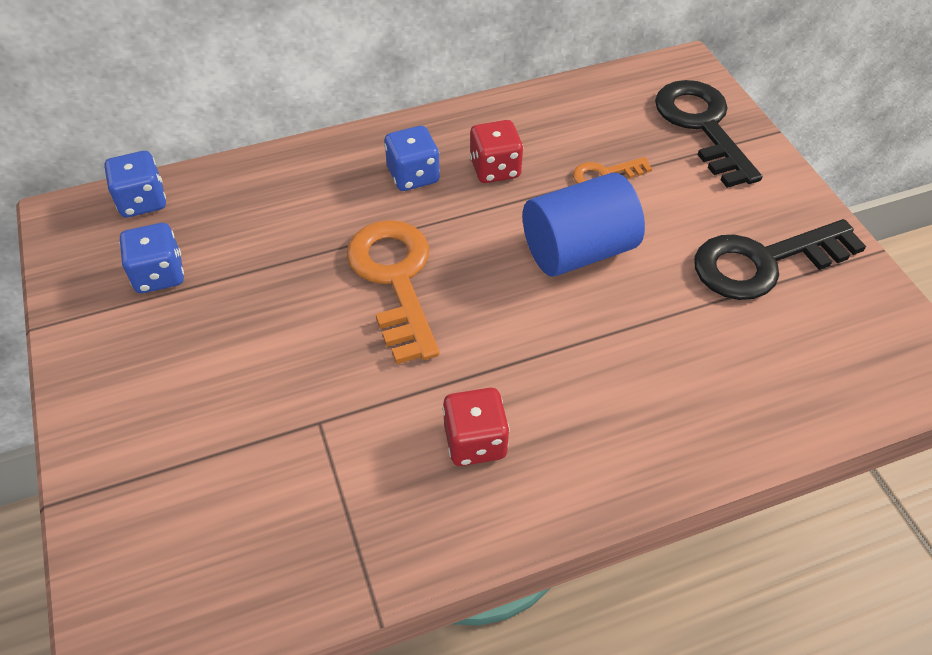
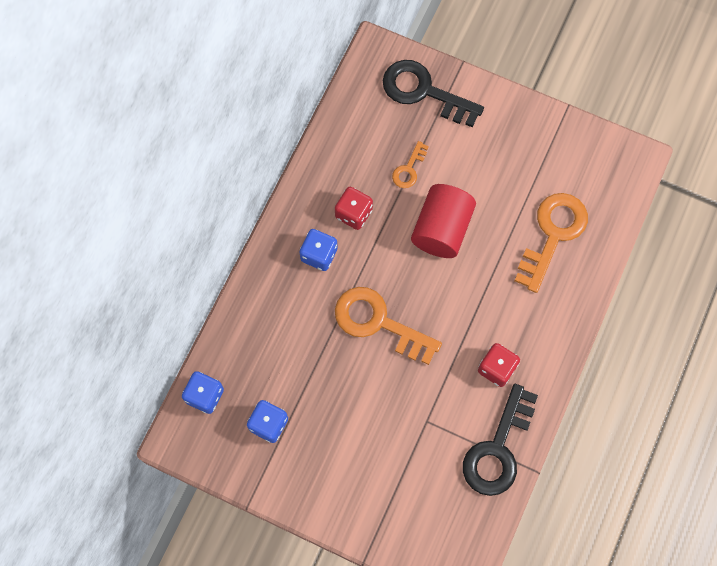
camera: 45 degrees left, 20 degrees up
blue cylinder [523,173,645,277] -> red cylinder [411,184,476,258]
black key [694,219,866,300] -> black key moved to [463,384,538,496]
none -> orange key [515,193,588,293]

